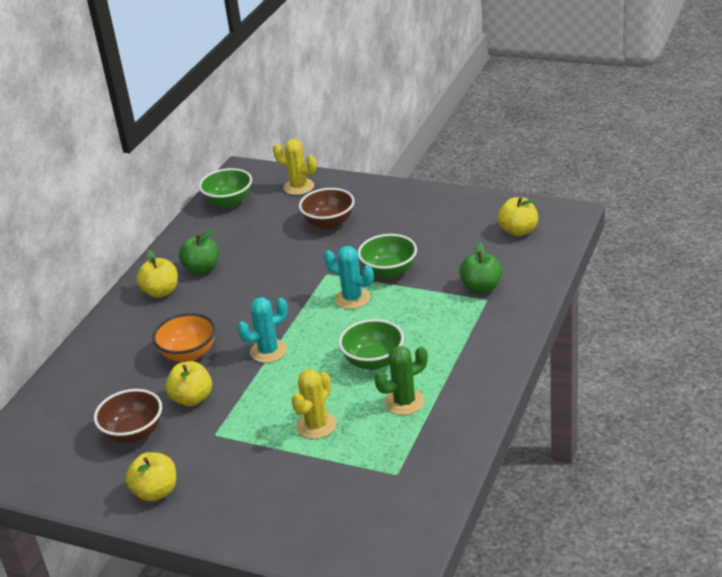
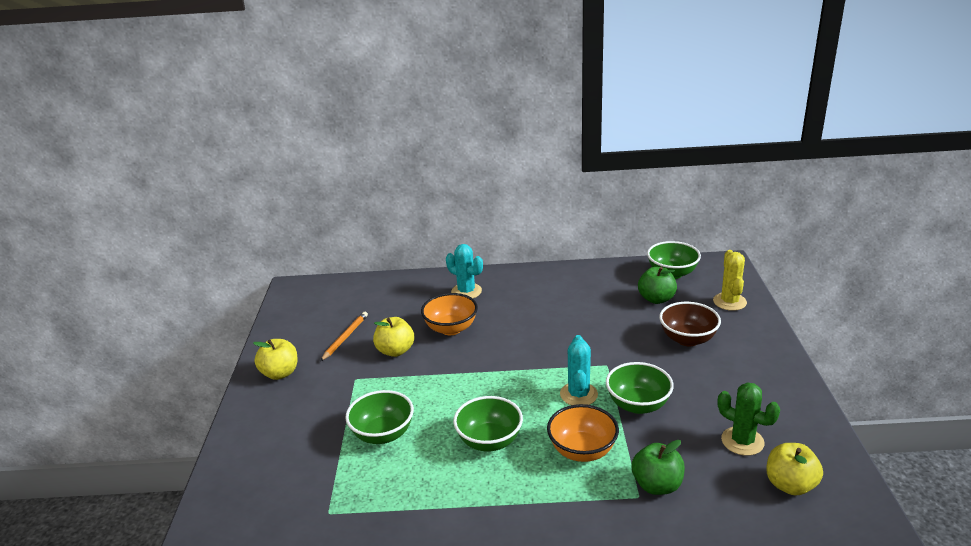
camera: 65 degrees right, 5 degrees down
brown bowl [94,389,162,443] -> orange pencil [321,312,368,361]
yellow apple [137,250,178,298] -> none
green apple [179,229,219,275] -> green apple moved to [638,267,677,304]
turquoise cactus [237,297,288,363] -> turquoise cactus moved to [446,244,483,298]
yellow cactus [291,369,337,439] -> green bowl [345,390,414,444]
green cactus [374,346,428,415] -> green cactus moved to [718,382,780,456]
none -> orange bowl [547,404,619,462]

